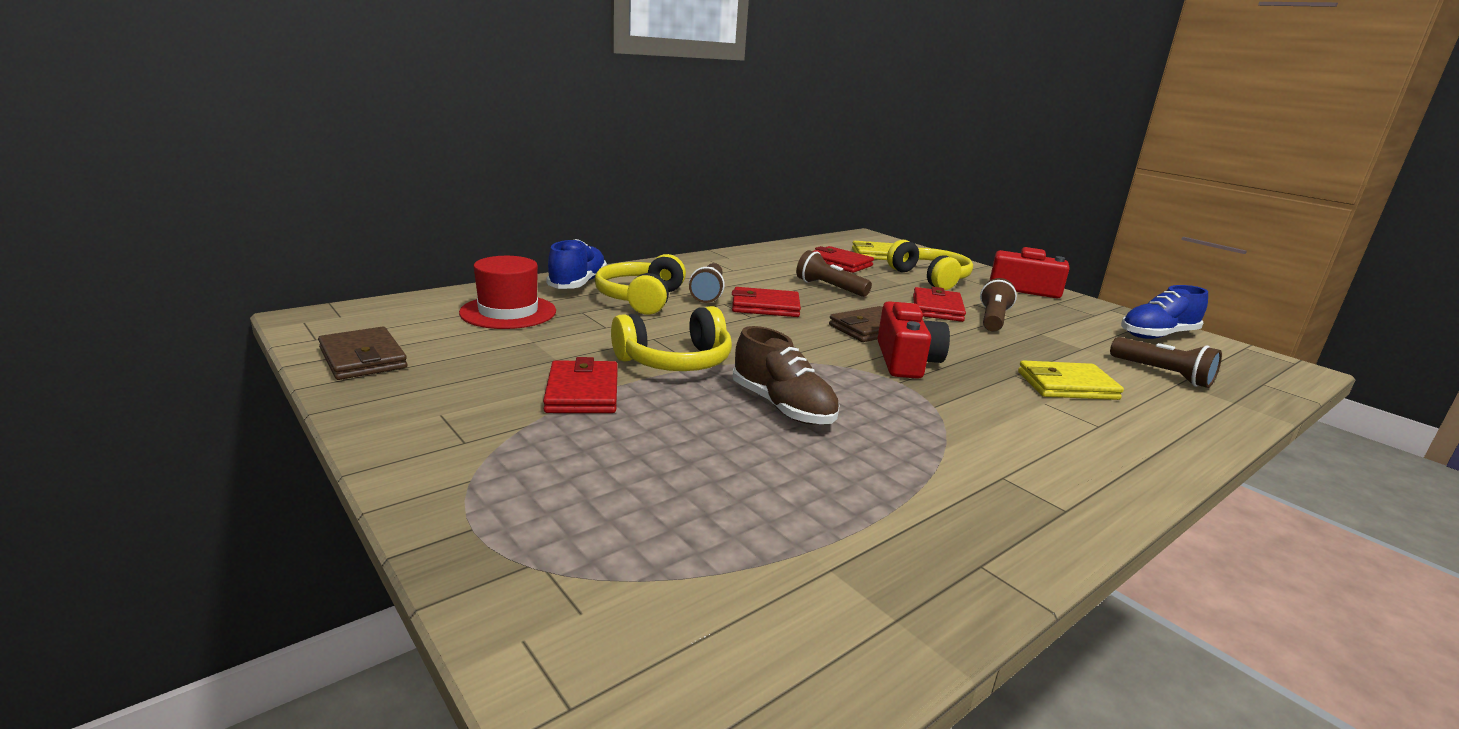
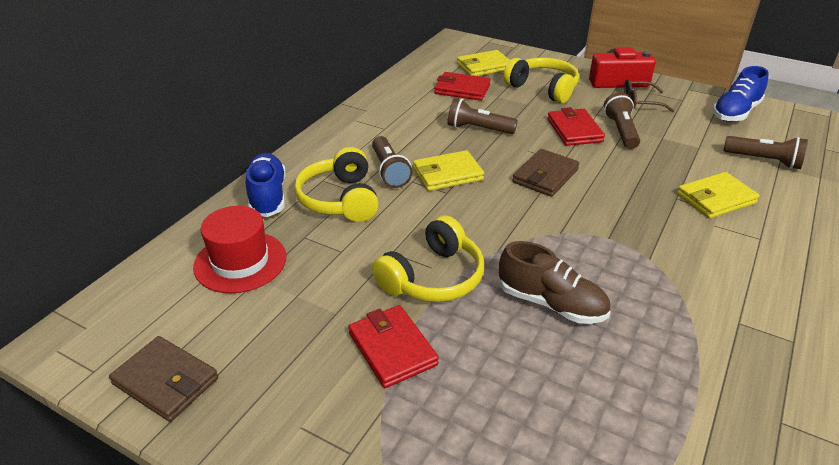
camera: 20 degrees left, 15 degrees up
red wallet [732,287,801,317] -> yellow wallet [413,150,484,191]
red camera [878,301,950,379] -> none
none -> brown glasses [624,79,674,112]

